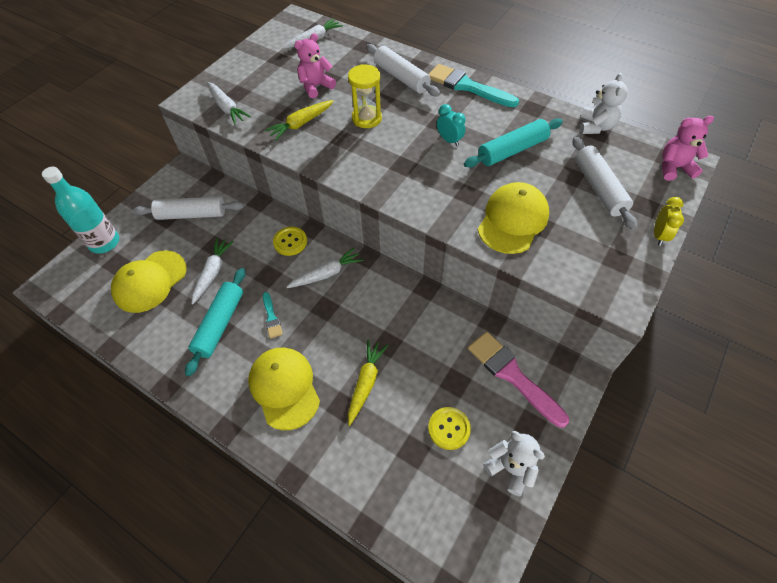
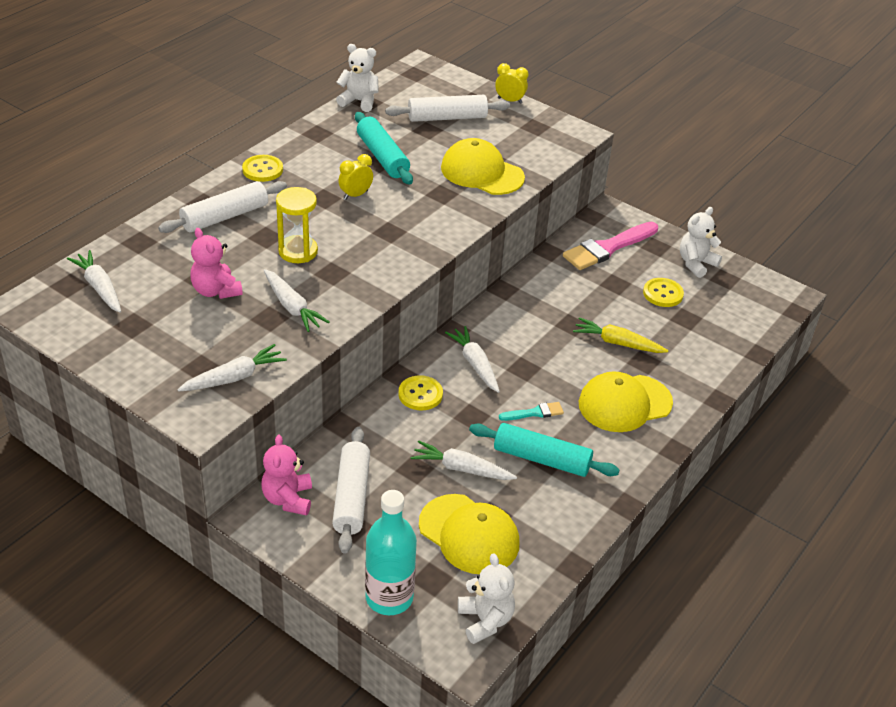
camera: 90 degrees left, 15 degrees down
yellow carrot [265,100,334,140] -> white carrot [264,269,330,332]
turquoise brush [428,64,519,107] -> yellow button [242,155,283,182]
turquoise clock [437,104,466,146] -> yellow clock [338,154,373,200]
pink teddy bear [662,116,714,181] -> pink teddy bear moved to [261,435,312,516]
none -> white teddy bear [458,554,515,644]

